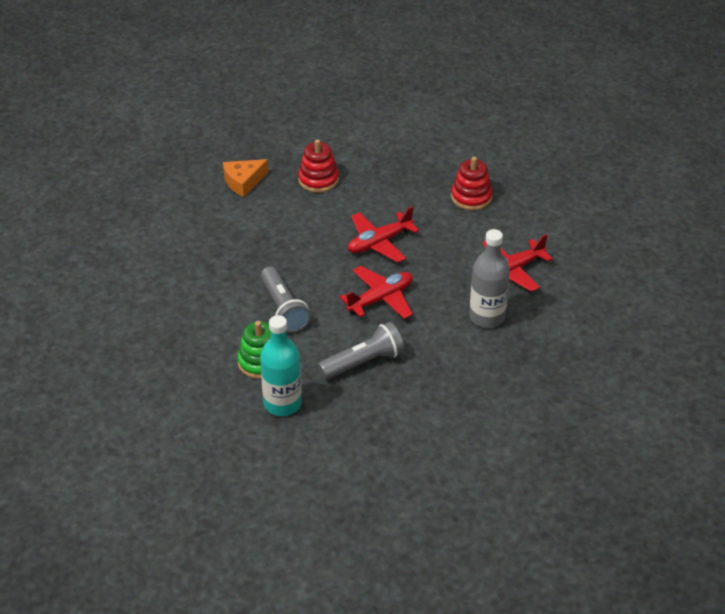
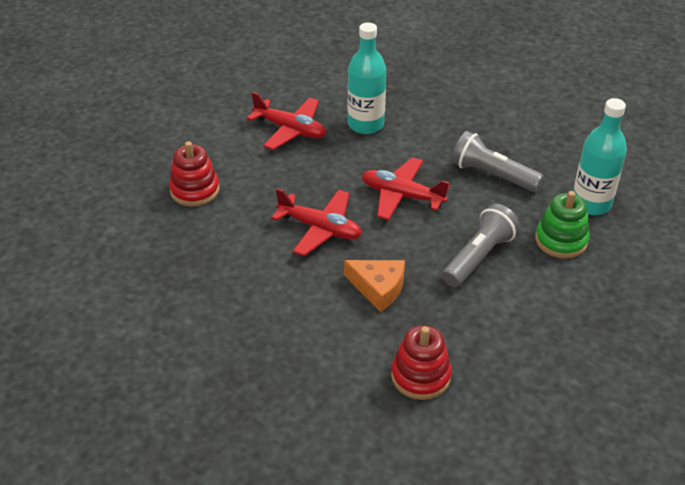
camera: 120 degrees left, 0 degrees up
orange cheese [223,159,268,197] -> orange cheese moved to [344,260,405,312]
red stacking toy [298,139,339,193] -> red stacking toy moved to [391,325,452,400]
grey bottle [469,229,510,328] -> turquoise bottle [348,23,386,134]

